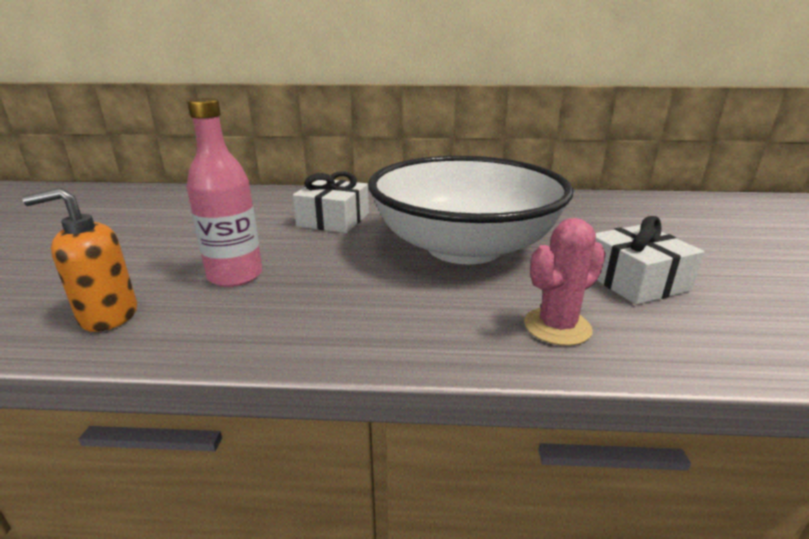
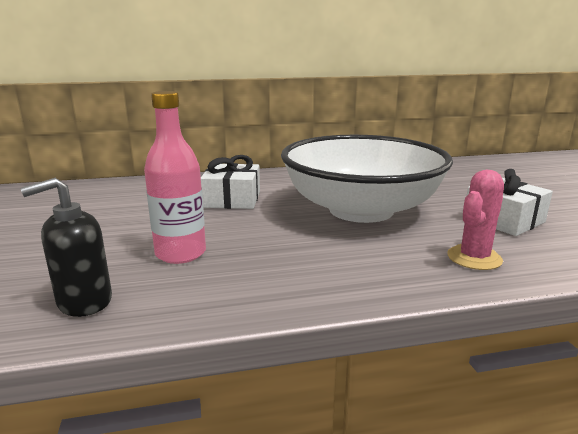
camera: 15 degrees left, 5 degrees down
orange soap dispenser [22,188,137,332] -> black soap dispenser [20,178,112,317]

